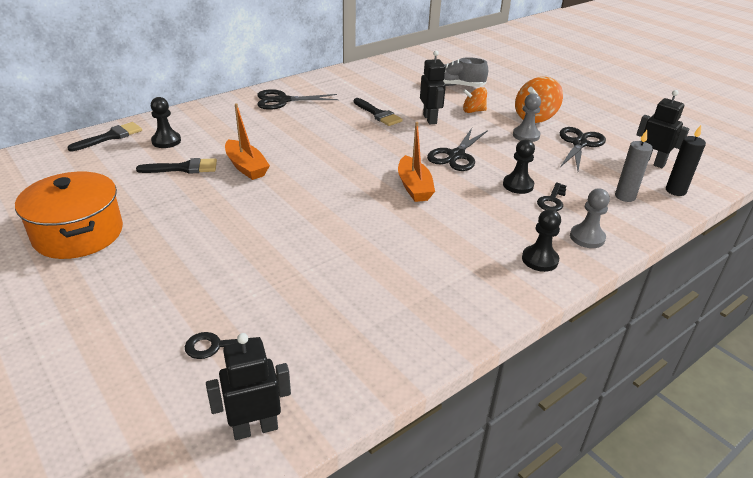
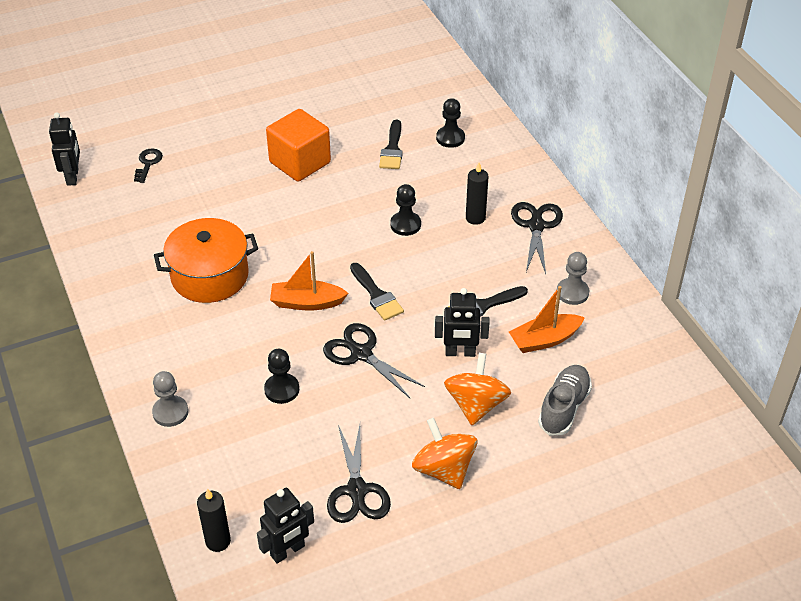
camera: 105 degrees right, 10 degrees up
orange pot [15,172,123,259] -> orange pot moved to [154,218,258,303]
black brush [67,122,142,152] -> black brush moved to [350,263,404,321]
orange boat [225,103,270,180] -> orange boat moved to [509,286,585,353]
orange spinning top [463,87,487,113] -> orange spinning top [444,353,511,425], size x1.58
grey pawn [513,93,541,142] -> grey pawn moved to [557,252,589,305]
black pawn [522,209,561,272] -> black pawn moved to [390,184,421,236]
black key [537,183,566,211] -> none
black scissors [560,127,606,171] -> black scissors turned 45 degrees clockwise [327,425,391,523]
grey candle [615,130,653,202] -> none
none -> orange cube [266,109,331,182]
none -> black candle [466,163,489,225]

